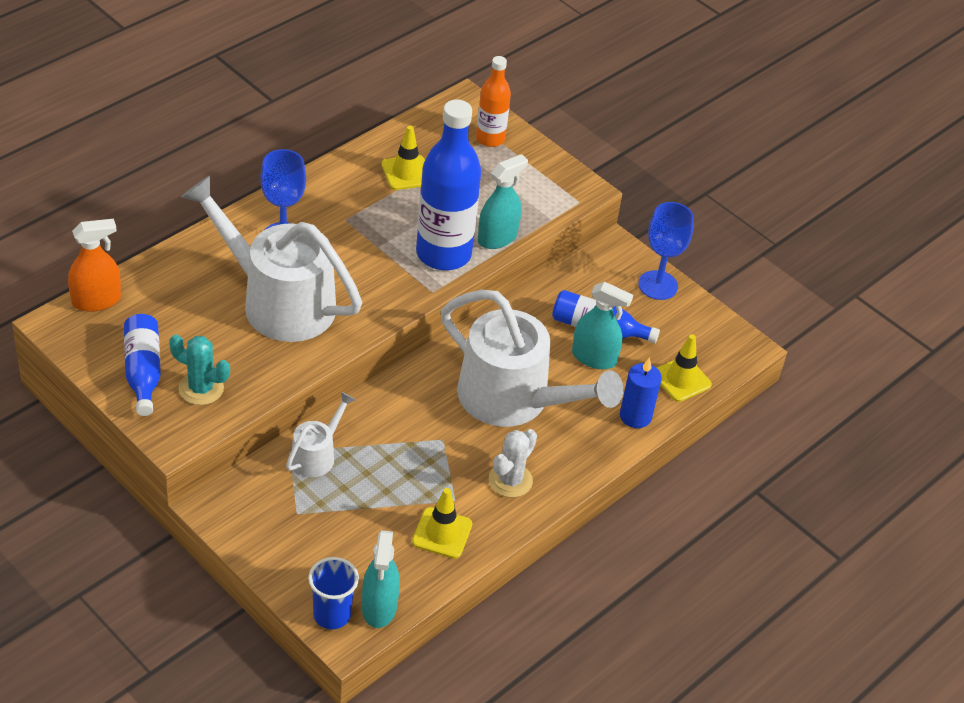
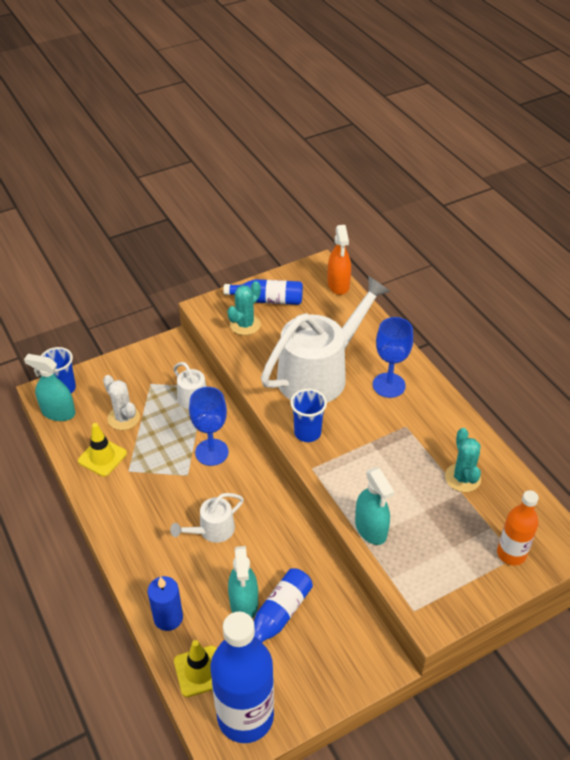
camera: 110 degrees right, 0 degrees up
yellow traffic cone [381,125,425,190] -> turquoise cactus [445,428,481,492]
blue bottle [416,99,481,270] -> blue bottle moved to [211,612,274,743]
white watering can [441,290,623,427] -> white watering can [170,493,244,543], size x0.46
white cactus [489,429,537,498] -> white cactus moved to [103,375,140,430]
turquoise spray bottle [572,282,633,369] -> turquoise spray bottle turned 45 degrees counterclockwise [228,546,258,619]
blue goblet [638,202,694,300] -> blue goblet moved to [189,387,229,466]
none -> blue cup [290,389,327,442]

